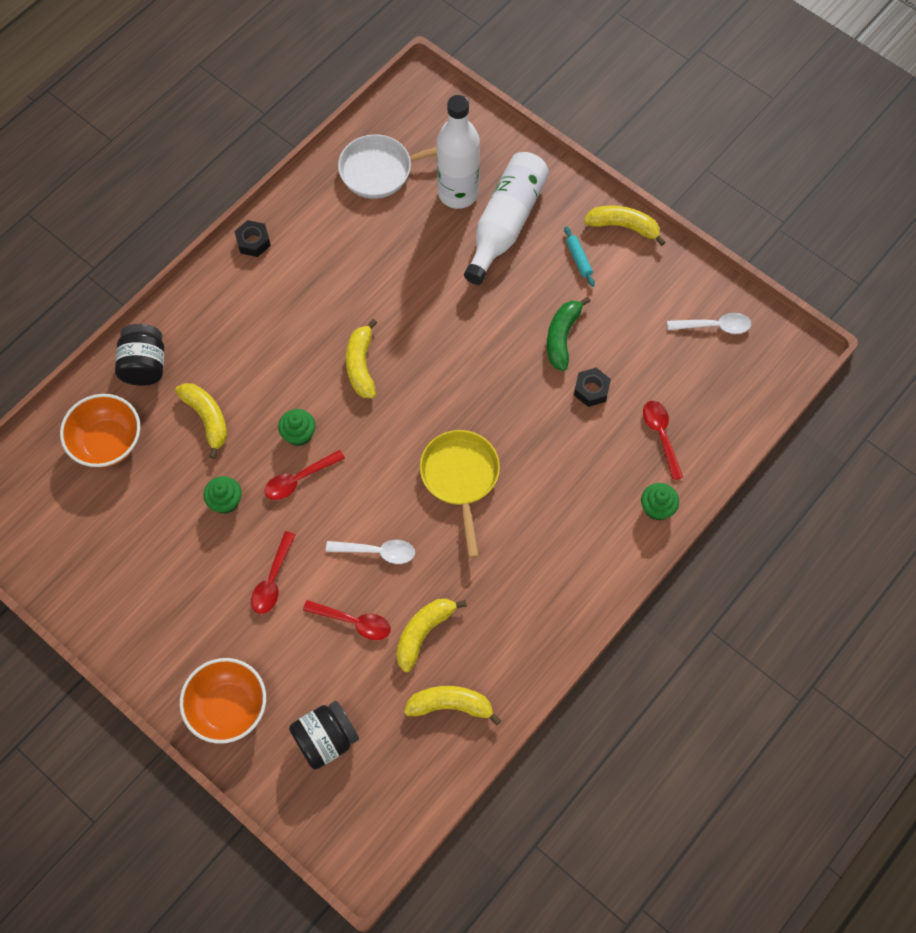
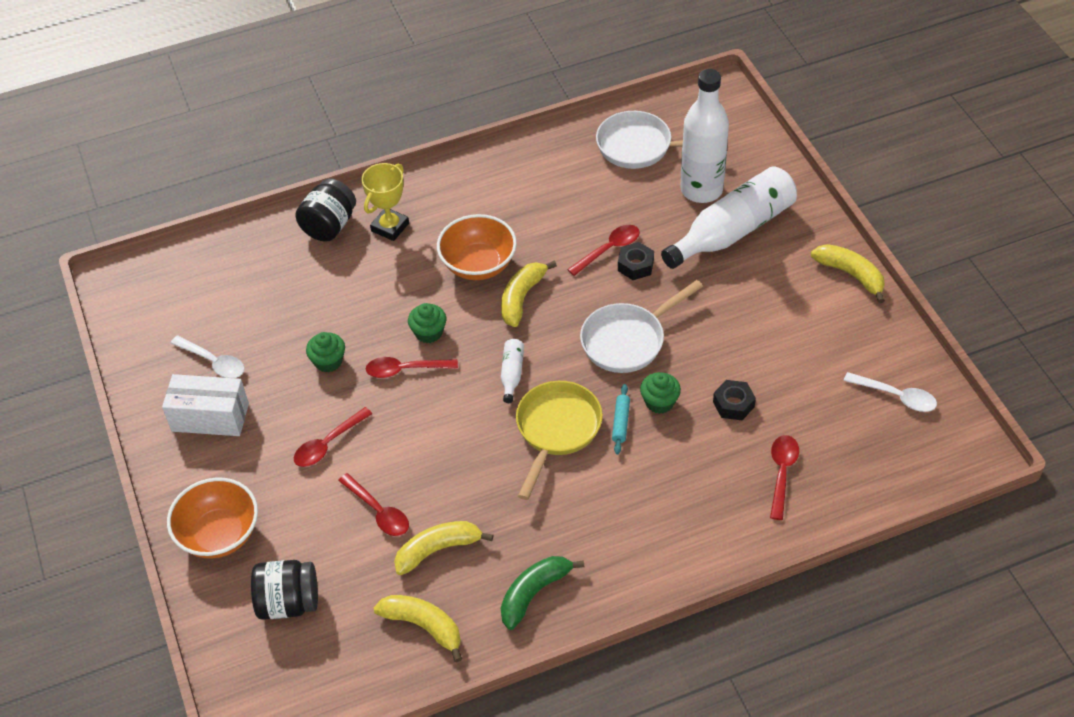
camera: 30 degrees right, 15 degrees down
orange bowl [60,394,140,468] -> orange bowl moved to [437,214,517,280]
yellow banana [175,383,227,459] -> none
black nut [234,220,271,257] -> black nut moved to [618,242,654,280]
white spoon [326,540,415,564] -> white spoon moved to [171,336,245,378]
green banana [547,297,591,371] -> green banana moved to [501,556,584,630]
turquoise rolling pin [564,226,595,287] -> turquoise rolling pin moved to [612,384,630,454]
green cupcake [641,483,679,520] -> green cupcake moved to [640,372,681,414]
none -> white box [162,374,249,436]
none -> yellow trophy [361,163,409,241]
none -> white bottle [501,339,524,403]
none -> red spoon [567,225,640,276]
none -> white pan [580,280,703,373]

